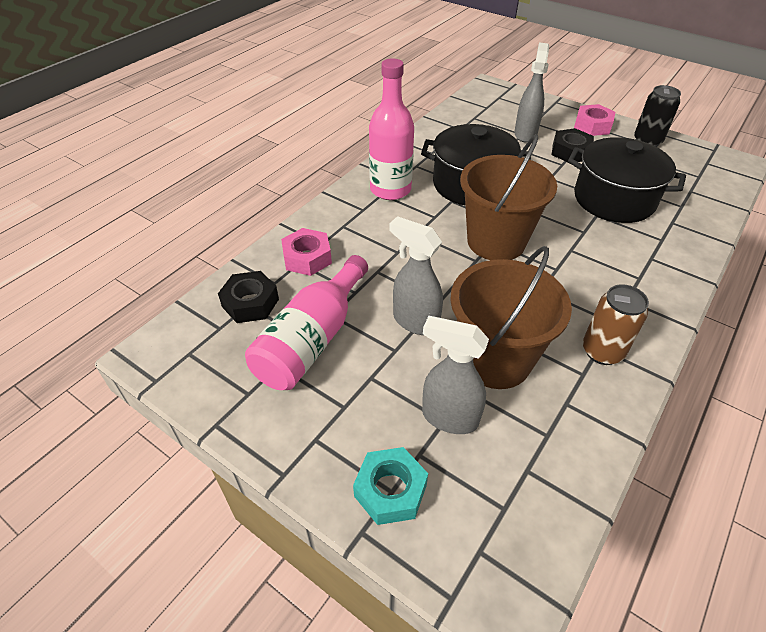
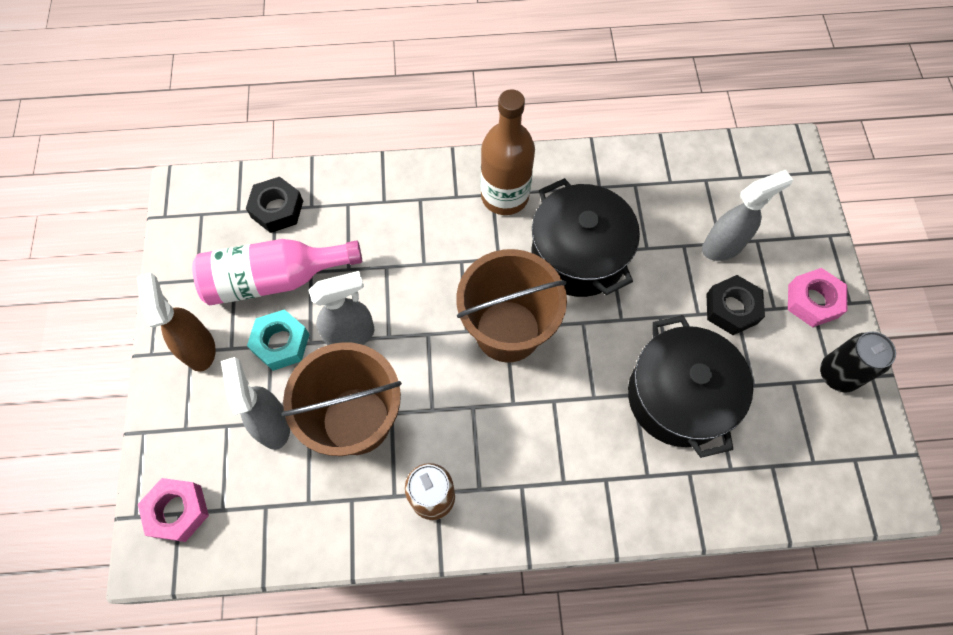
camera: 50 degrees right, 20 degrees up
pink nut [281,228,332,276] -> pink nut moved to [138,478,209,542]
turquoise nut [353,447,428,525] -> turquoise nut moved to [247,309,309,371]
pink bottle [369,58,414,200] -> brown bottle [481,89,535,215]
grey spray bottle [389,216,443,335] -> grey spray bottle turned 75 degrees clockwise [308,271,375,345]
none -> brown spray bottle [137,273,216,372]

